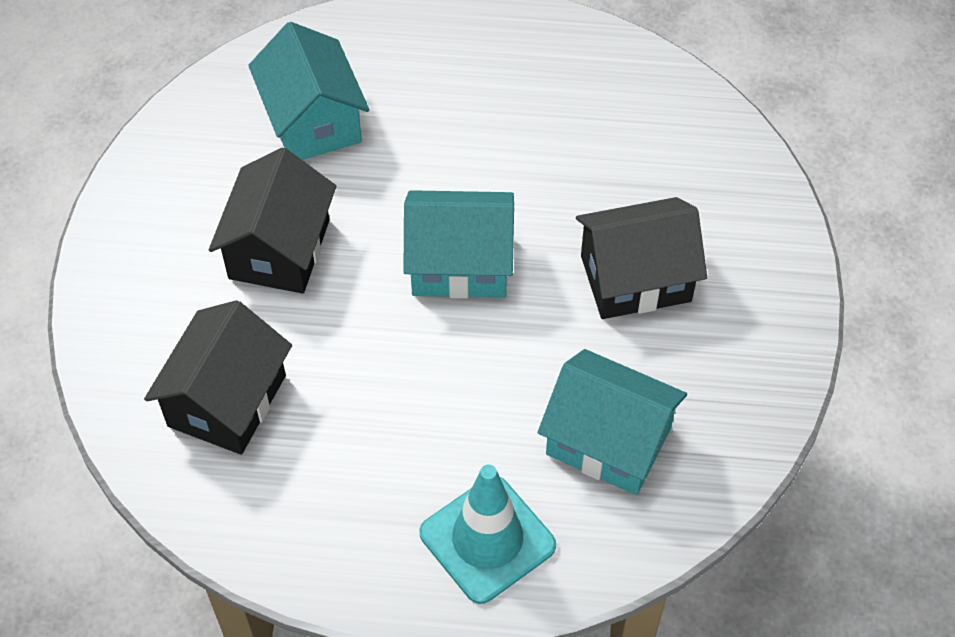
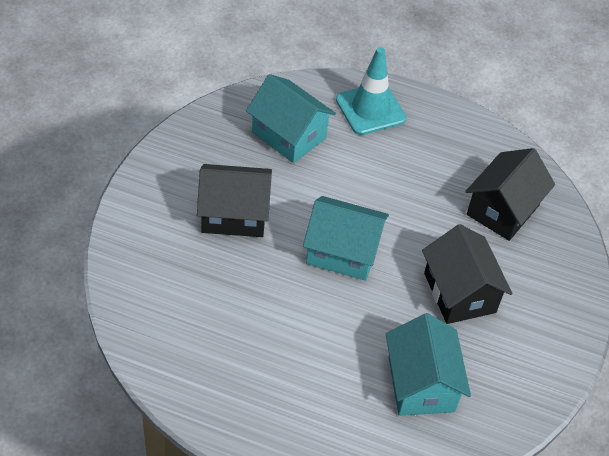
camera: 170 degrees left, 5 degrees down
black house [209,147,336,294] -> black house turned 45 degrees counterclockwise [422,224,512,324]

